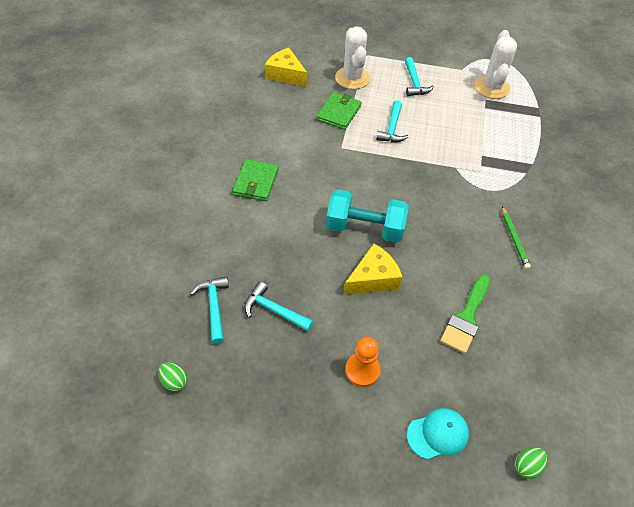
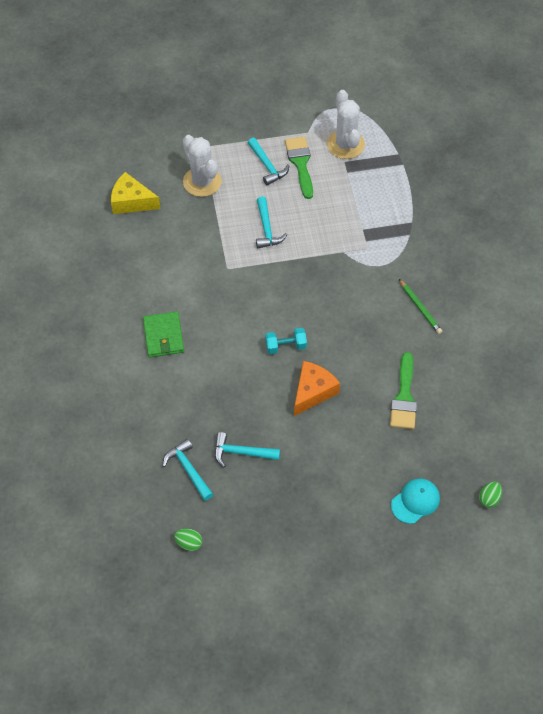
camera: 20 degrees left, 5 degrees up
green wallet [317,92,362,130] -> none
turquoise dumbbell [326,189,408,243] -> turquoise dumbbell [265,328,307,354], size x0.54
yellow cheese [344,244,403,295] -> orange cheese [294,361,340,416]
orange pawn [345,337,380,387] -> none
none -> green brush [285,137,313,199]

